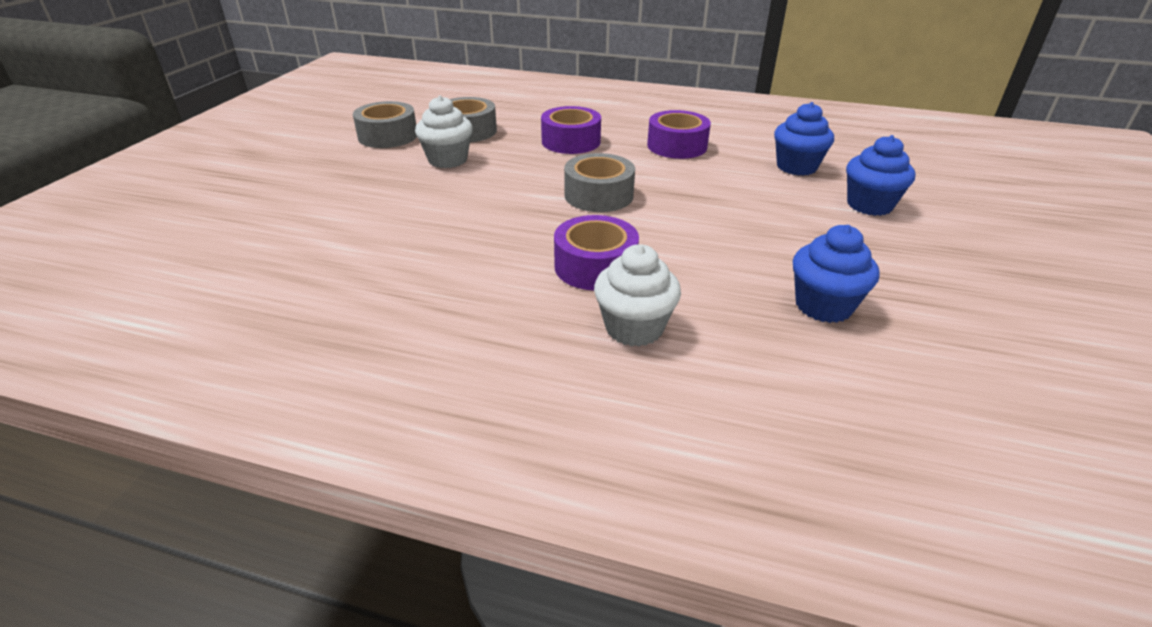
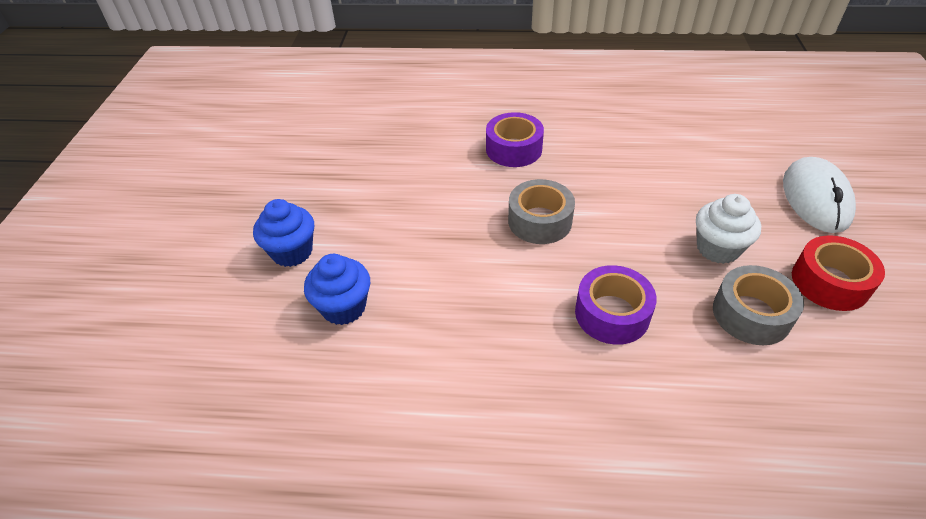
camera: 170 degrees right, 10 degrees up
grey tape [353,101,417,148] -> red tape [792,235,885,311]
white cupcake [594,244,681,347] -> none
purple tape [647,110,711,159] -> none
blue cupcake [793,225,879,323] -> none
none -> white mouse [783,157,856,233]

